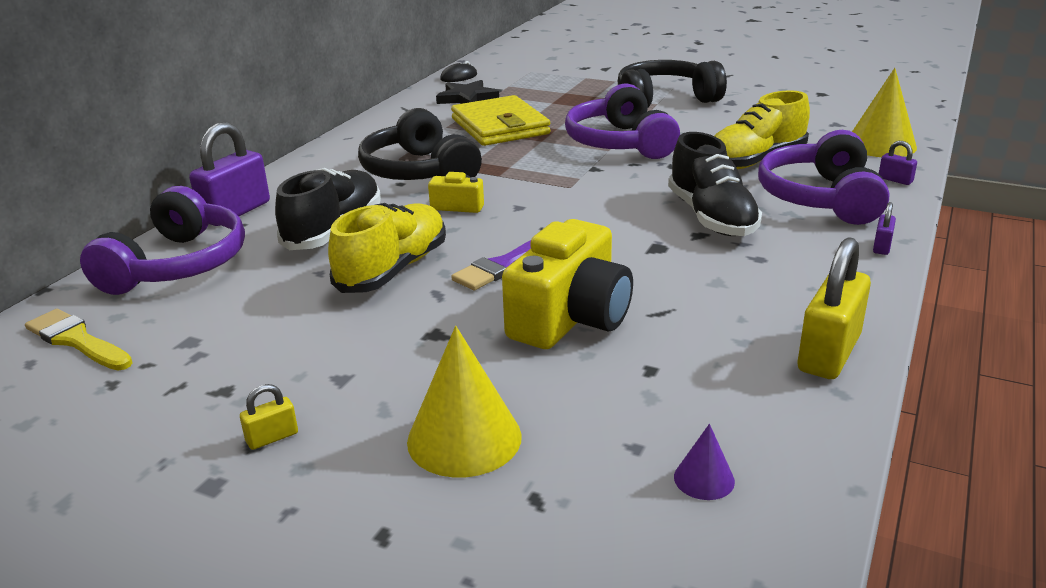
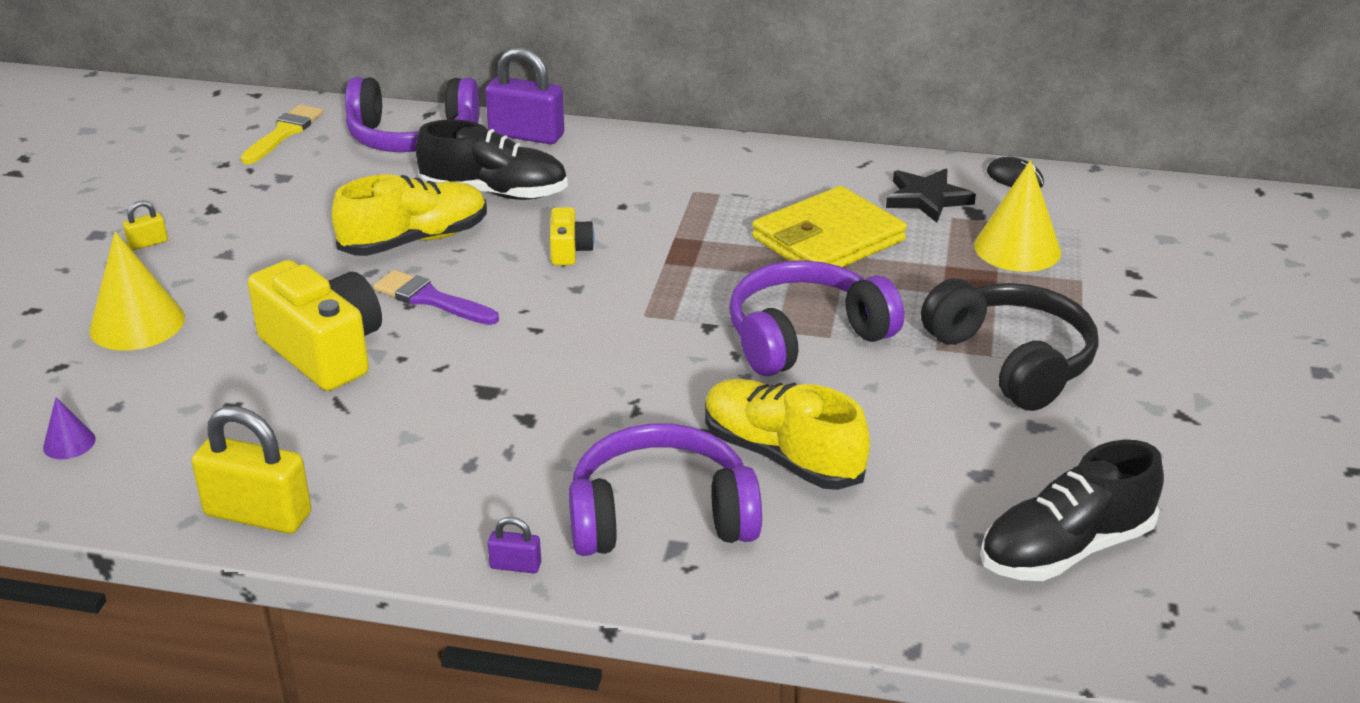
camera: 75 degrees right, 5 degrees up
yellow padlock [240,384,298,450] -> yellow padlock turned 75 degrees counterclockwise [123,201,168,250]
yellow shoe [328,203,446,293] -> yellow shoe turned 45 degrees counterclockwise [331,174,487,256]
black headphones [358,108,482,180] -> none
yellow camera [502,219,633,349] -> yellow camera turned 150 degrees counterclockwise [248,260,382,391]
black shoe [668,132,762,236] -> black shoe moved to [980,440,1164,581]
yellow cone [852,68,917,157] -> yellow cone moved to [974,160,1061,272]
purple padlock [879,141,917,185] -> none

